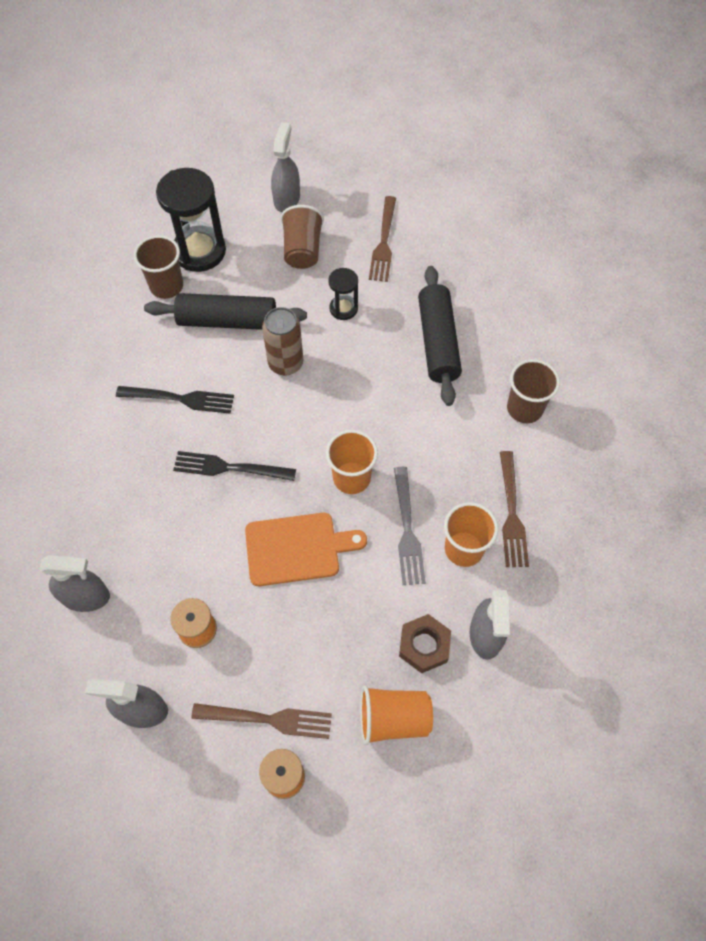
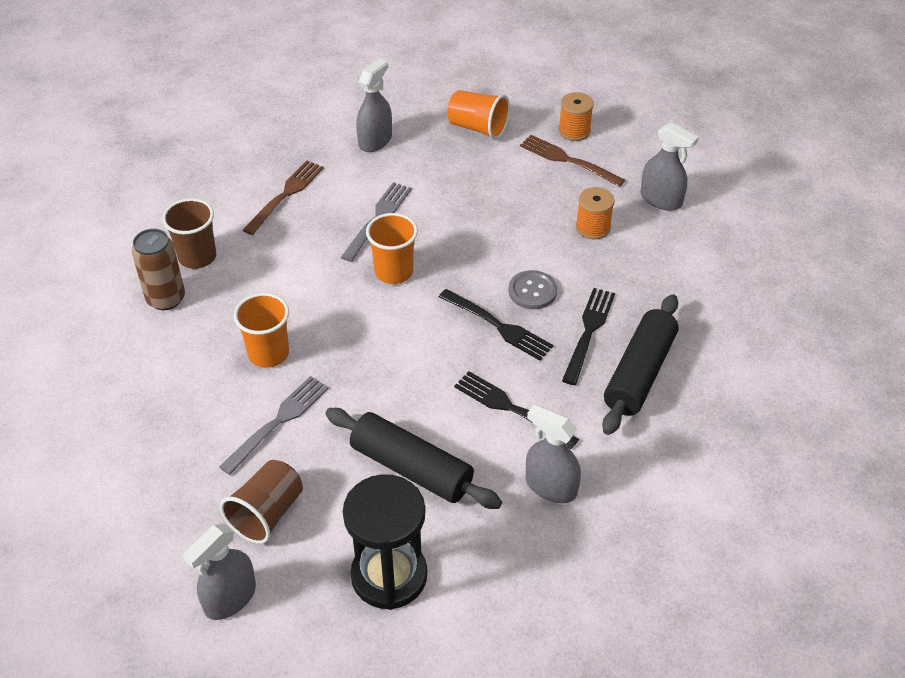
camera: 150 degrees left, 15 degrees down
grey spray bottle [40,555,110,612] -> grey spray bottle moved to [526,404,581,503]
brown cup [134,235,183,299] -> none
orange cutting board [245,513,367,586] -> none
brown can [262,307,303,376] -> brown can moved to [132,229,185,310]
black hourglass [328,268,358,320] -> grey fork [219,376,329,475]
brown fork [369,196,396,282] -> none
brown nut [399,614,451,673] -> none
black rolling pin [418,266,462,406] -> black rolling pin moved to [602,294,679,435]
orange cup [444,502,498,567] -> orange cup moved to [234,293,289,368]
none -> grey button [508,270,557,309]
none -> black fork [562,288,615,385]

